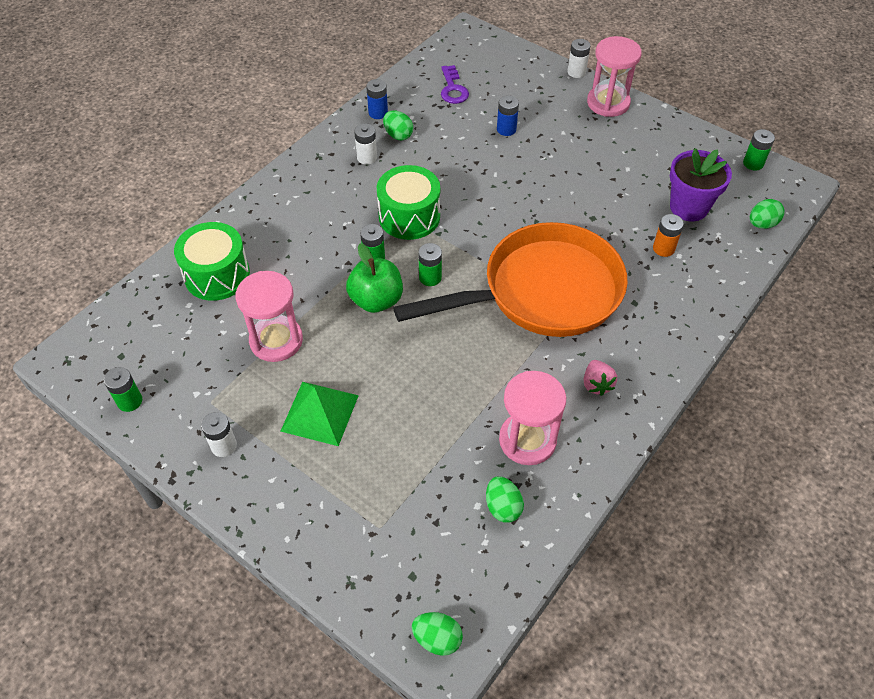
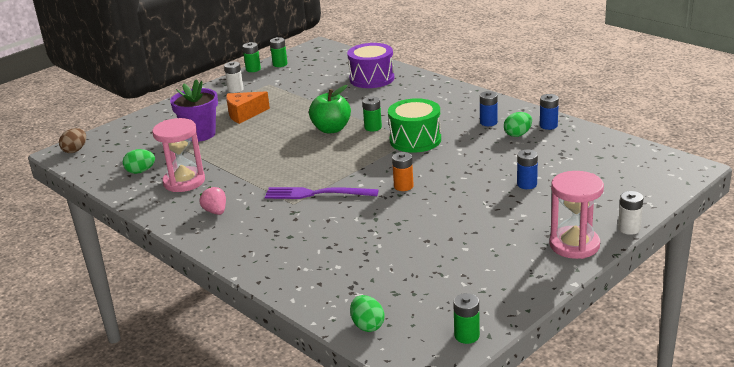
camera: 100 degrees right, 25 degrees down
green drum [174,222,250,301] -> purple drum [347,43,394,88]
pink hourglass [236,271,303,362] -> none
green pyramid [281,382,359,446] -> orange cheese [226,91,270,124]
white battery [354,123,377,165] -> blue battery [480,91,498,126]
orange pan [393,222,628,337] -> purple fork [265,187,378,199]
green egg [412,612,463,656] -> brown egg [59,128,86,153]
green battery [418,243,442,286] -> green battery moved to [243,42,261,72]
purple key [441,65,469,104] -> none
pink strawberry [584,360,617,396] -> pink strawberry turned 60 degrees clockwise [199,187,226,215]
orange battery [653,214,684,257] -> orange battery moved to [392,152,414,191]
purple flower pot [670,148,732,221] -> purple flower pot moved to [170,79,218,142]

